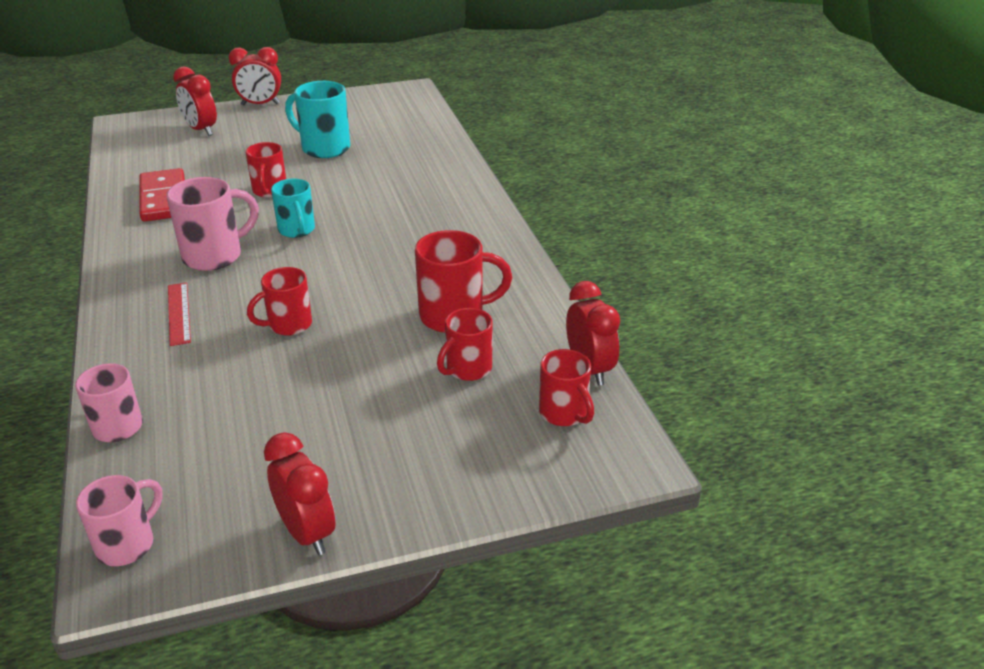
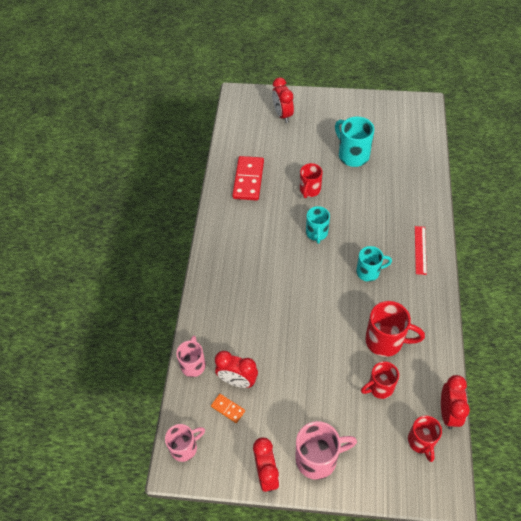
camera: 25 degrees right, 20 degrees up
pink mug [166,177,259,271] -> pink mug moved to [295,421,357,480]
red ruler [168,282,191,346] -> red ruler moved to [415,226,427,275]
red clock [229,47,281,105] -> red clock moved to [215,351,258,388]
red mug [247,267,312,336] -> none
none -> orange domino [211,394,245,423]
none -> turquoise mug [356,246,392,282]

